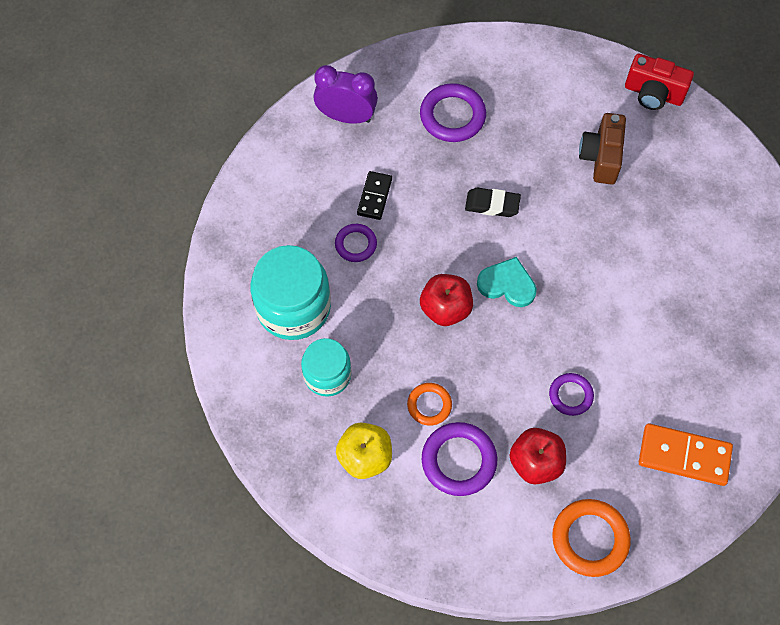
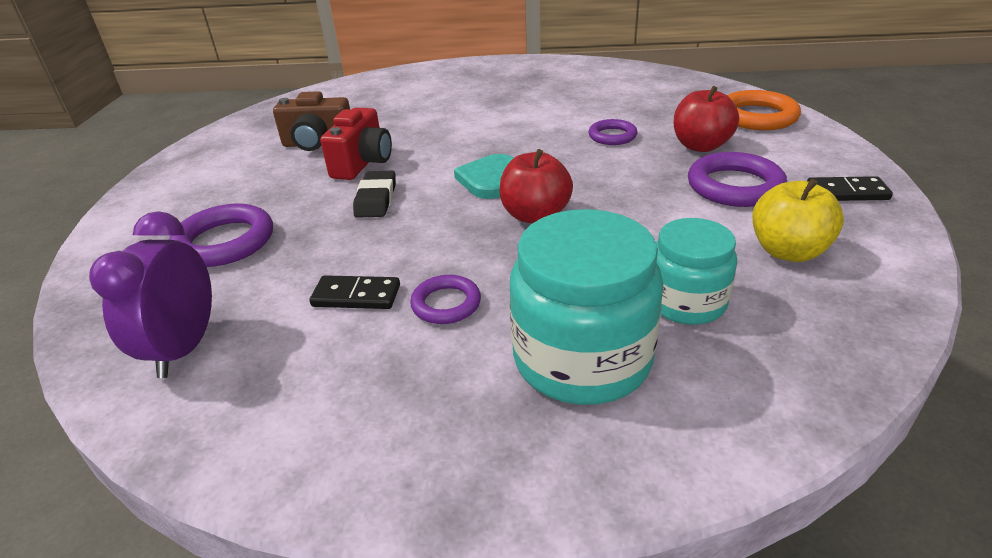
camera: 95 degrees left, 30 degrees down
orange ring [407,383,452,426] -> none
red camera [625,54,694,110] -> red camera moved to [320,108,392,180]
orange domino [639,424,733,486] -> none
none -> black domino [807,176,893,201]

